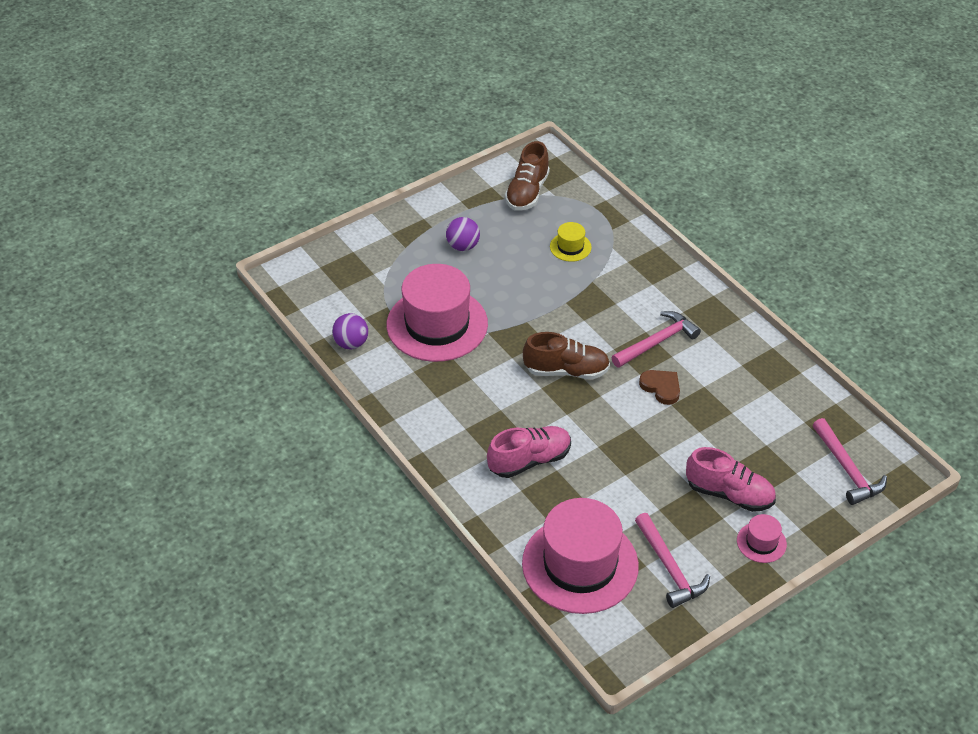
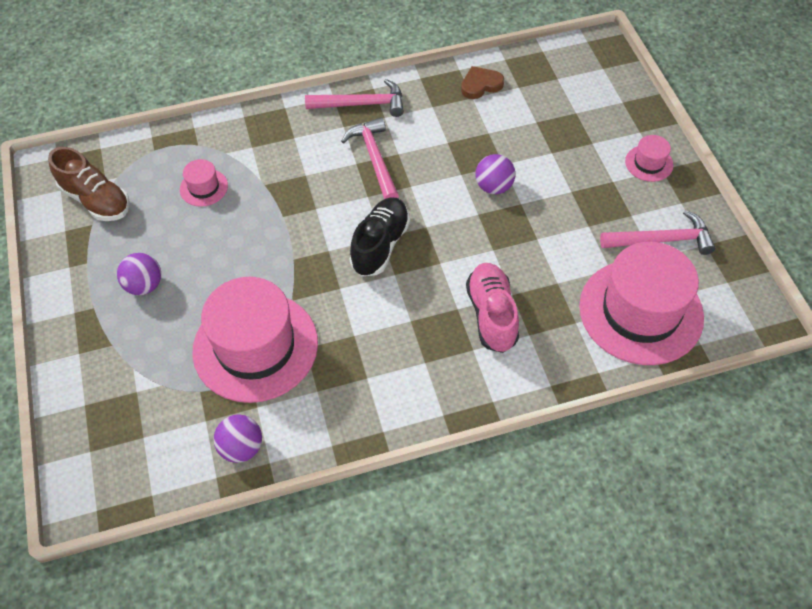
camera: 70 degrees left, 10 degrees up
brown shoe [523,332,610,379] -> black shoe [350,197,410,276]
yellow hat [550,222,592,262] -> pink hat [180,159,228,207]
brown heart [639,370,680,405] -> brown heart moved to [461,66,504,99]
pink shoe [686,447,776,512] -> none
pink hammer [813,418,887,505] -> pink hammer moved to [305,79,404,117]
none -> purple ball [475,154,515,194]

